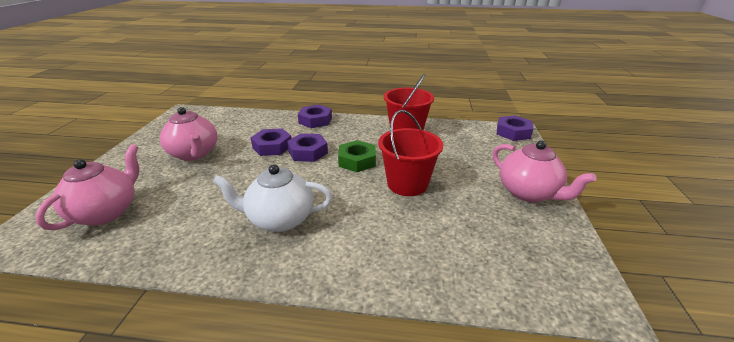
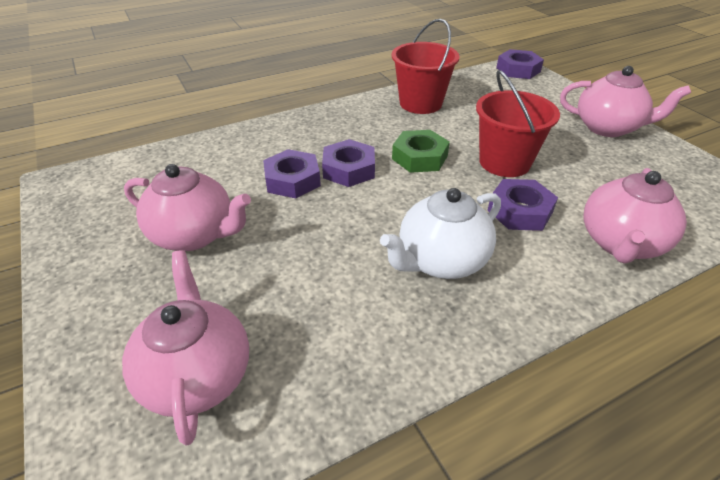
camera: 35 degrees left, 10 degrees up
purple nut [298,105,332,128] -> purple nut moved to [488,179,558,231]
none -> pink teapot [584,168,687,264]

